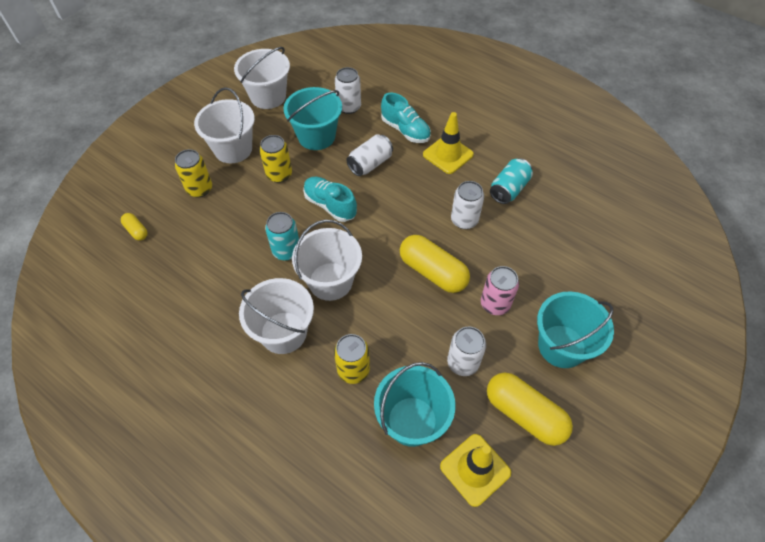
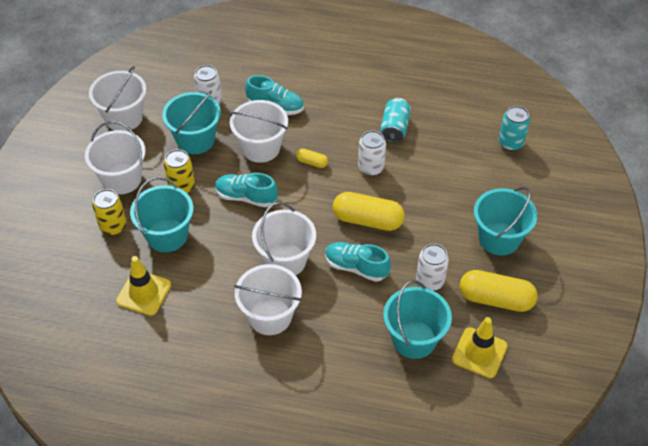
camera: 25 degrees left, 5 degrees down
yellow capsule [121,213,148,241] -> yellow capsule moved to [296,149,328,168]
turquoise can [265,212,299,260] -> turquoise can moved to [499,106,530,151]
yellow can [334,334,370,384] -> none
white can [346,134,393,176] -> white bucket [229,100,288,163]
yellow traffic cone [423,112,474,174] -> yellow traffic cone moved to [116,256,171,316]
pink can [481,266,519,315] -> none
none -> turquoise bucket [130,177,194,252]
none -> turquoise shoe [325,242,391,282]

